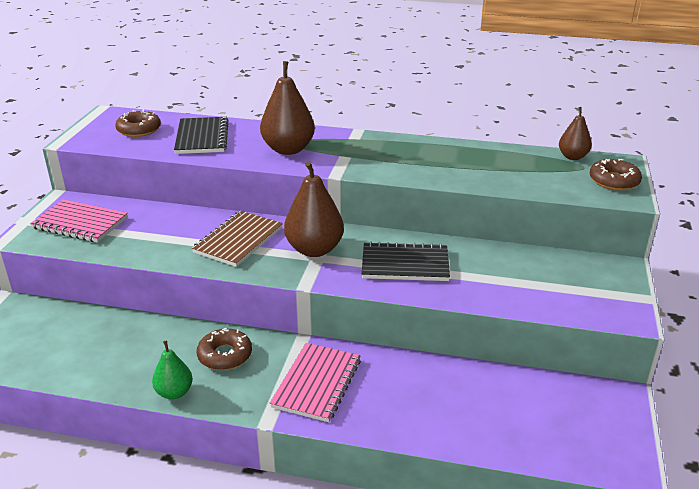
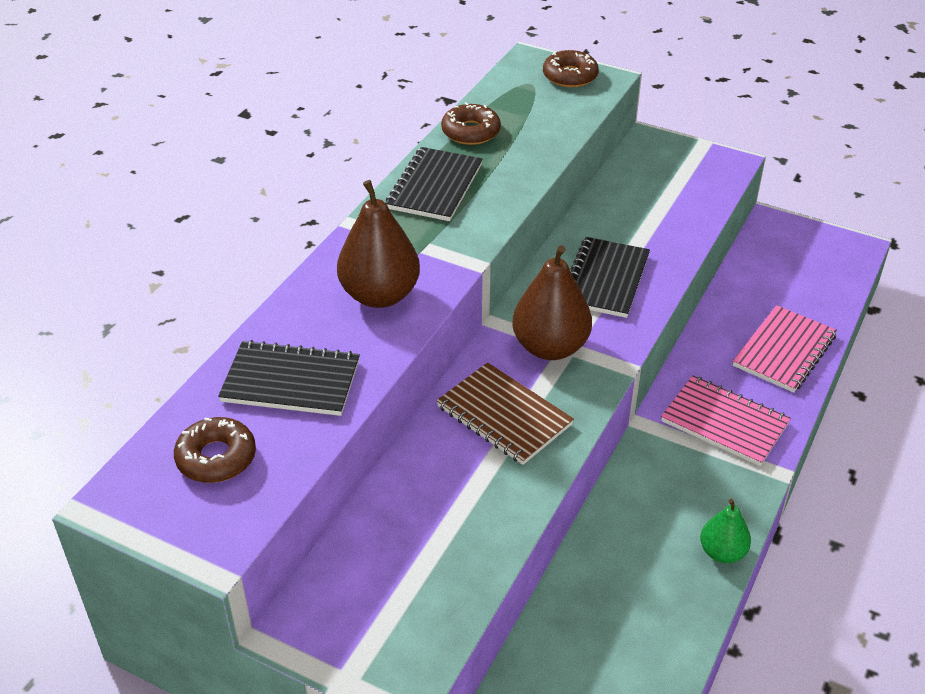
camera: 75 degrees left, 10 degrees up
pink notebook [30,199,128,243] -> pink notebook moved to [733,305,837,392]
brown donut [197,328,252,370] -> brown donut moved to [441,102,501,145]
brown pear [559,107,592,160] -> none
none -> black notebook [386,147,483,221]

